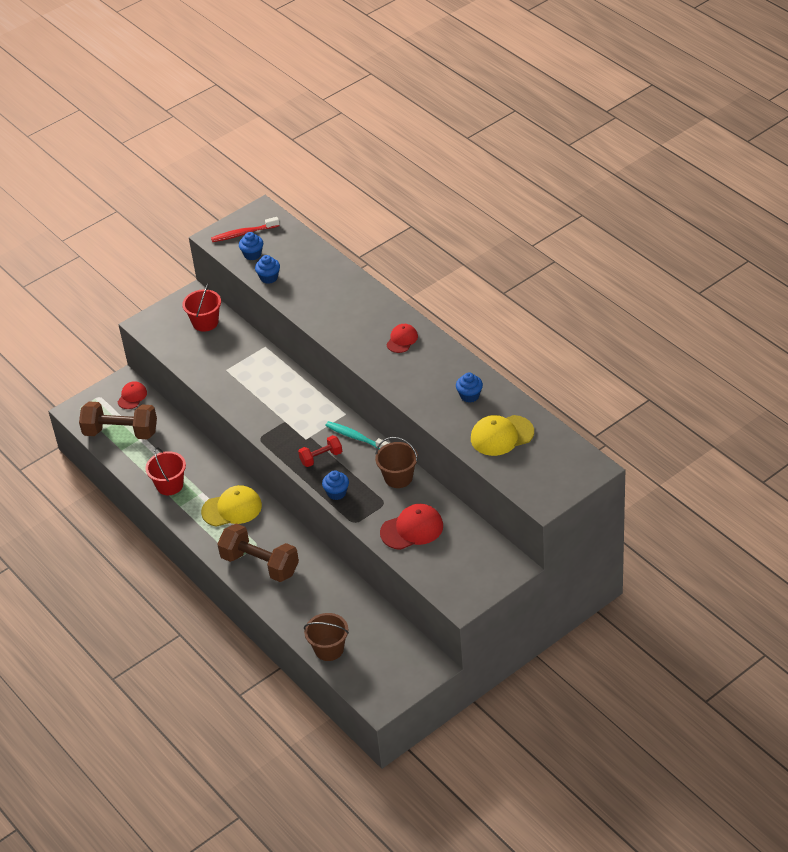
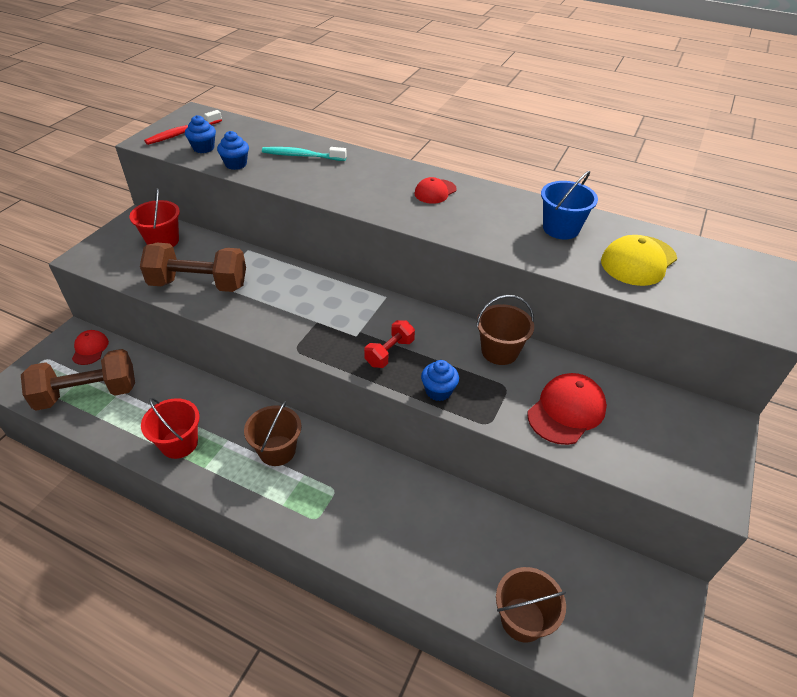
camera: 30 degrees left, 0 degrees up
yellow cap [201,485,262,527] -> brown bucket [244,401,301,466]
brown dumbbell [217,523,299,582] -> brown dumbbell moved to [140,243,246,292]
turquoise toothbrush [325,421,389,449] -> turquoise toothbrush moved to [262,147,347,161]
red cap [386,324,418,353] -> red cap turned 135 degrees counterclockwise [414,177,457,204]
blue cupcake [456,373,483,403] -> blue bucket [541,171,598,239]

